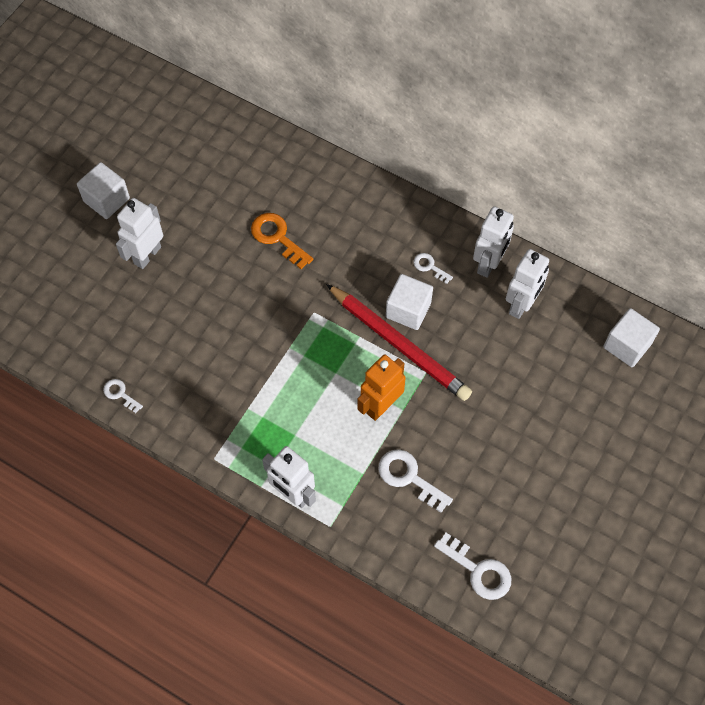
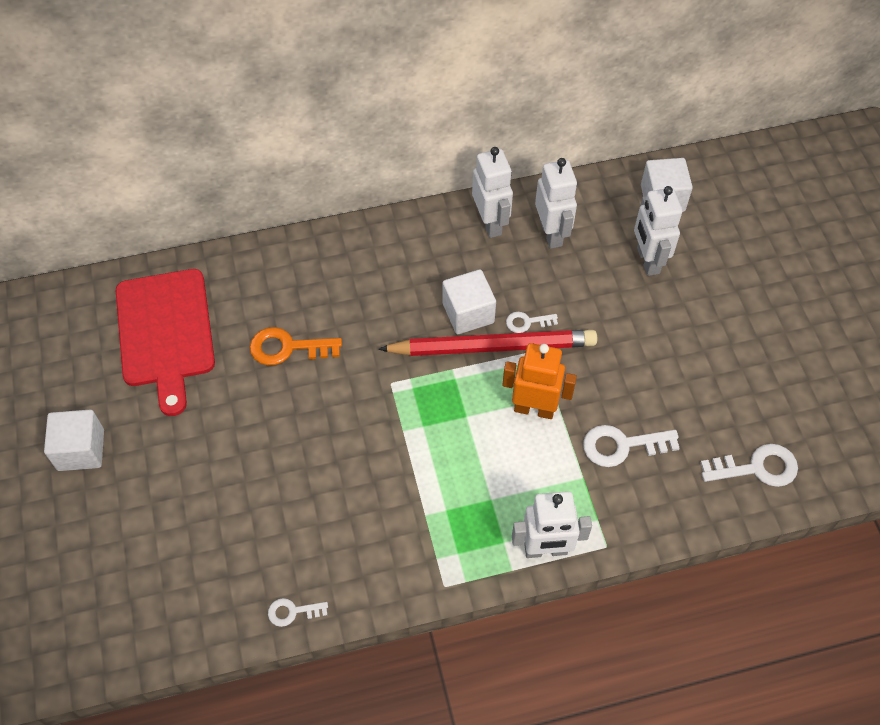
camera: 45 degrees left, 5 degrees down
white robot [116,198,163,269] -> white robot moved to [634,186,682,276]
orange robot [357,354,406,421] -> orange robot turned 105 degrees clockwise [502,343,577,419]
white key [413,253,453,284] -> white key moved to [506,312,558,333]
none -> red cutting board [116,269,215,416]

